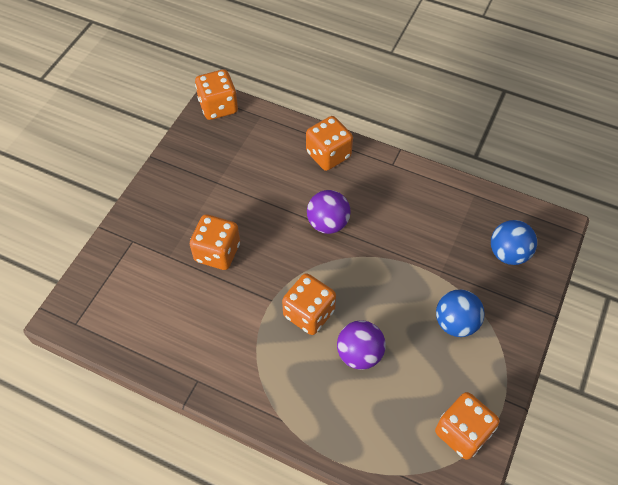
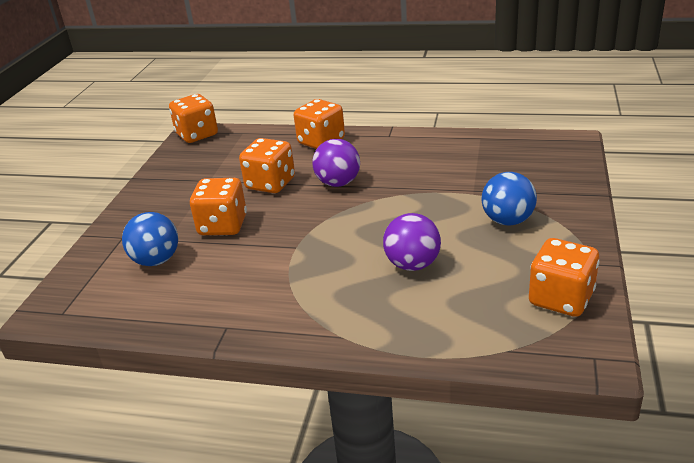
camera: 10 degrees left, 25 degrees down
orange dice [282,273,336,335] -> orange dice moved to [239,138,295,193]
blue ball [491,220,537,265] -> blue ball moved to [122,212,178,266]

